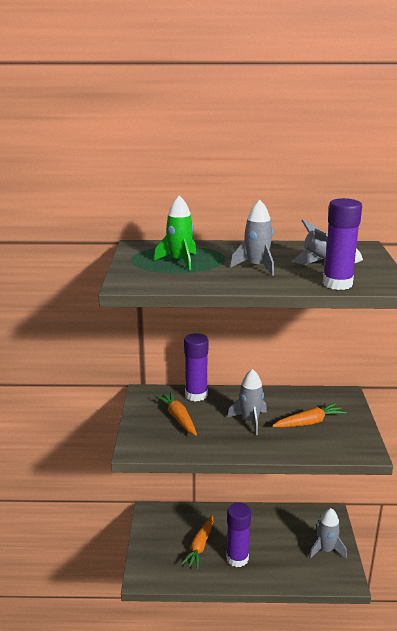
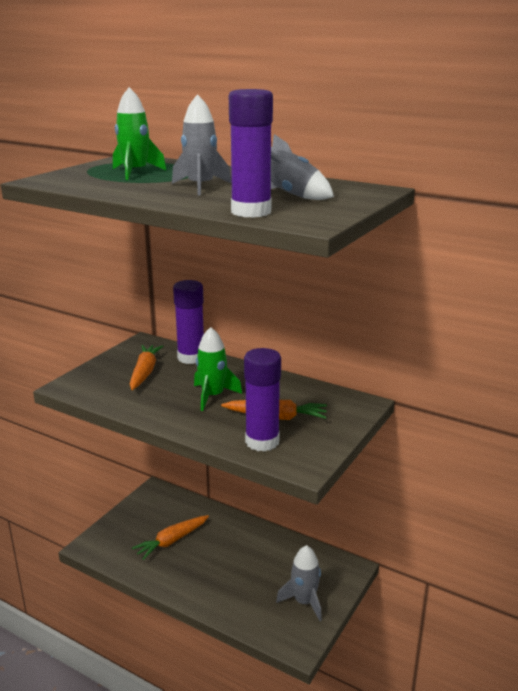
camera: 30 degrees right, 0 degrees up
purple glue stick [226,503,251,567] -> purple glue stick moved to [244,348,281,452]
grey rocket [227,369,267,435] -> green rocket [194,327,242,411]

